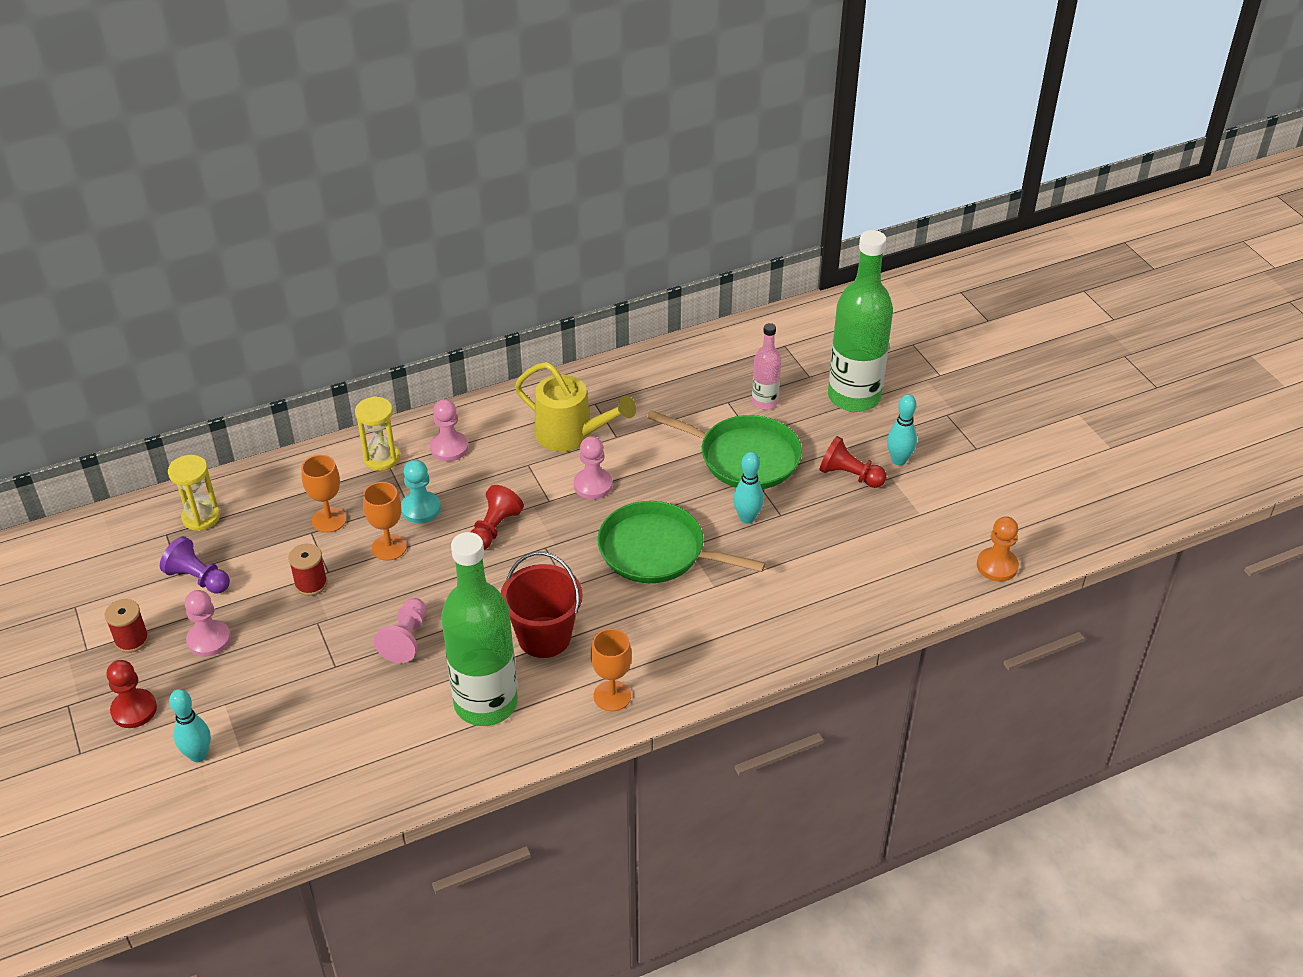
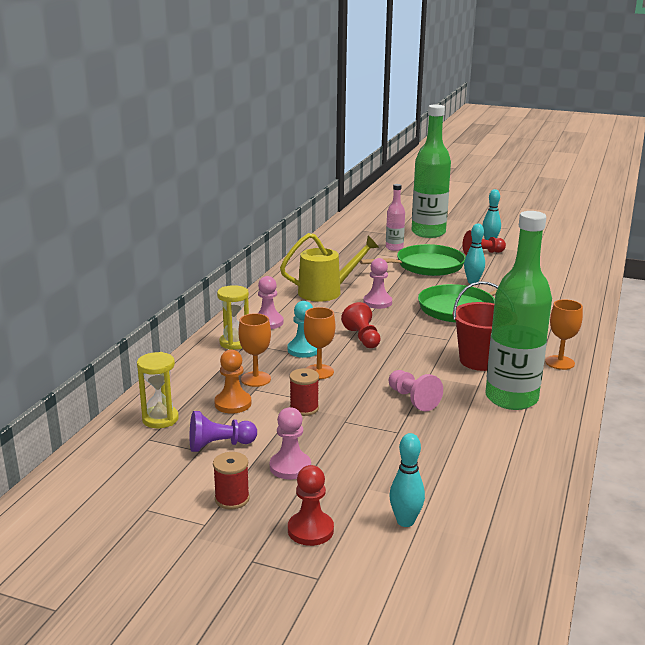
camera: 45 degrees left, 20 degrees down
orange pawn [977,516,1019,582] -> orange pawn moved to [214,350,251,414]

